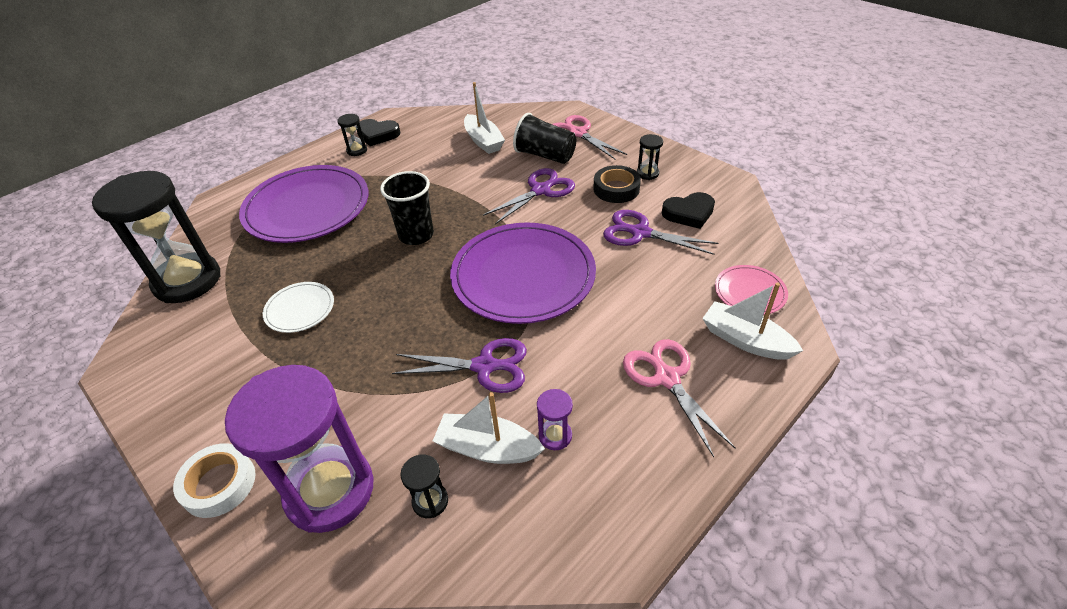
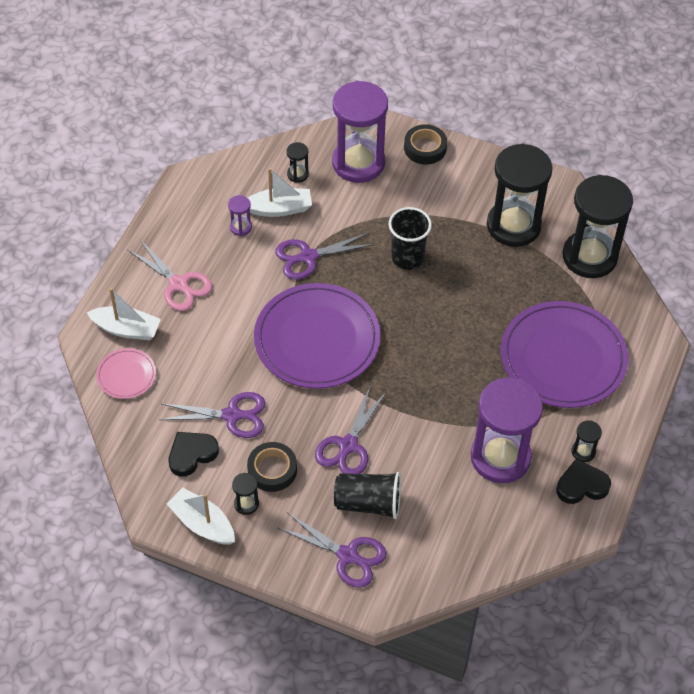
camera: 155 degrees right, 10 degrees up
white tape [173,443,256,518] -> black tape [404,124,447,165]
white plate [263,282,334,333] -> none
black cup [380,171,434,245] -> black cup moved to [389,207,432,270]
white boat [464,82,505,154] -> white boat moved to [167,488,235,545]
pink scissors [552,115,627,160] -> purple scissors [278,513,387,588]
none -> purple hourglass [471,378,543,483]
none -> black hourglass [487,143,552,247]

